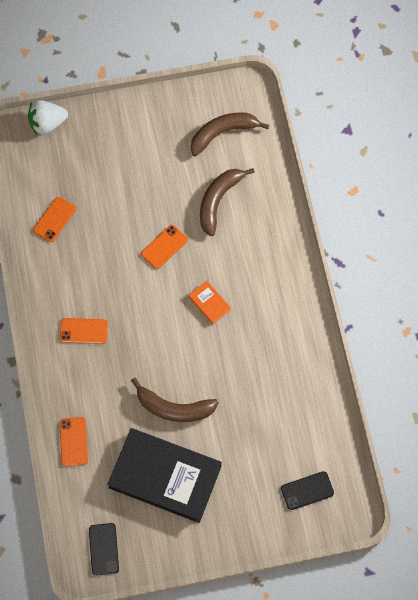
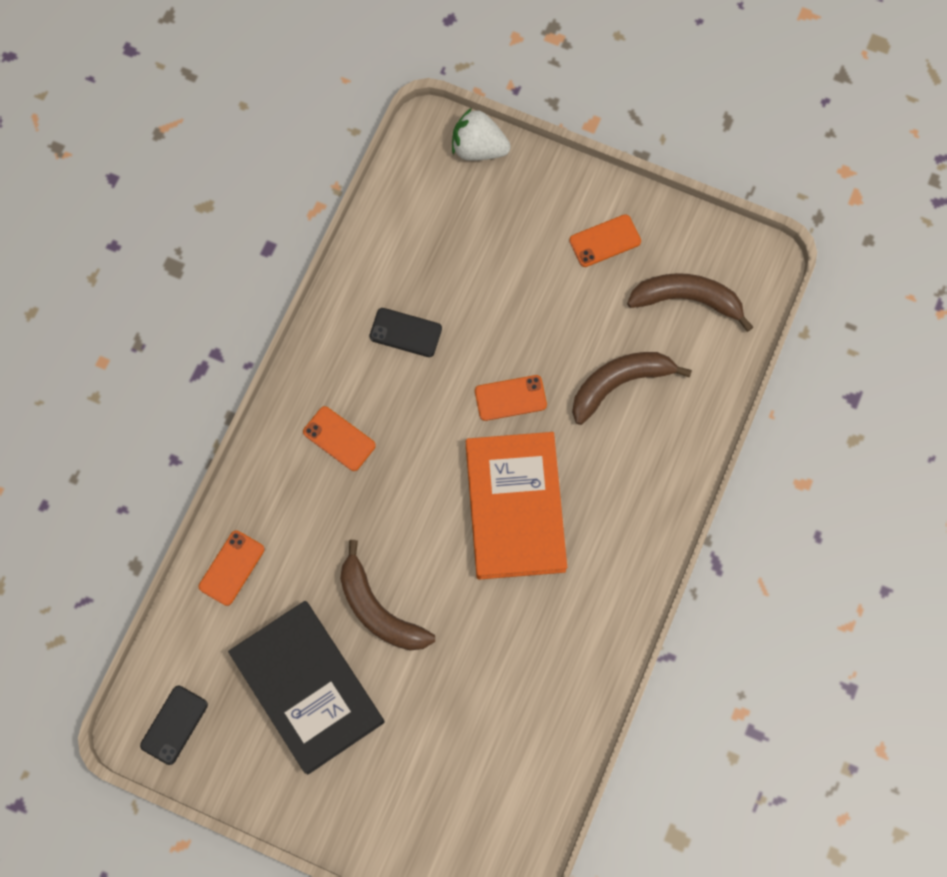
camera: 35 degrees right, 5 degrees up
orange phone [33,197,76,242] -> orange phone moved to [569,214,641,267]
orange book [188,281,231,325] -> orange book [466,432,567,580], size x2.43
black phone [281,471,334,510] -> black phone moved to [369,308,442,357]

